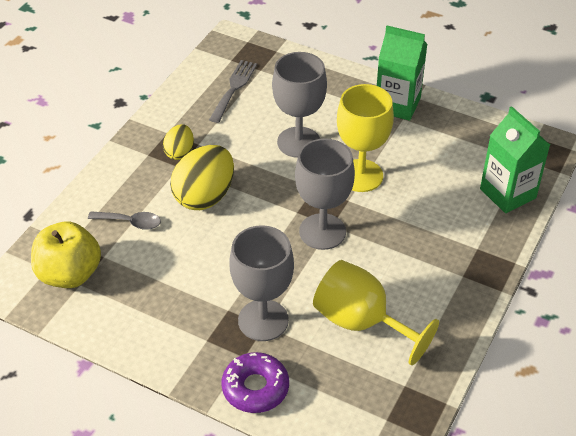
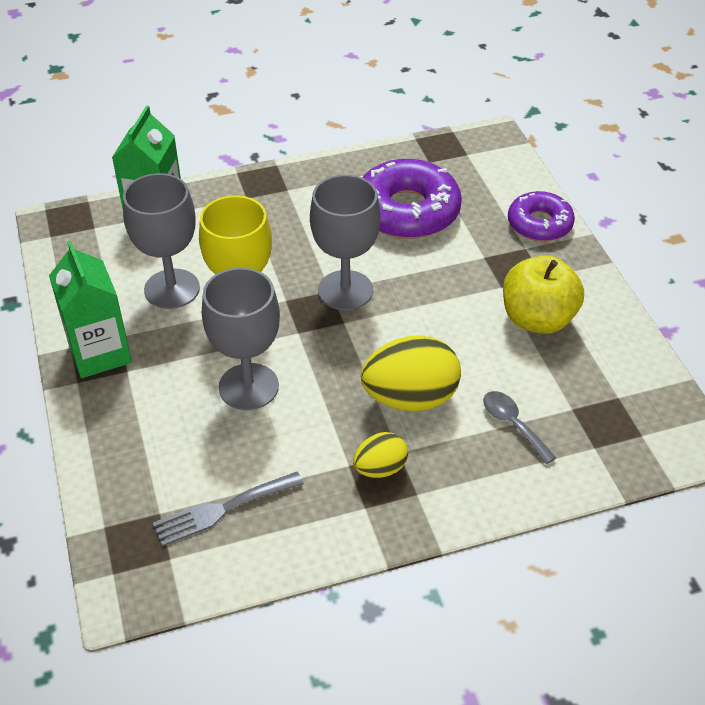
camera: 135 degrees left, 0 degrees up
yellow apple [31,221,101,288] -> yellow apple moved to [503,255,584,334]
grey goblet [229,225,294,341] -> grey goblet moved to [123,173,200,309]
yellow goblet [313,260,439,365] -> purple donut [362,159,462,239]

